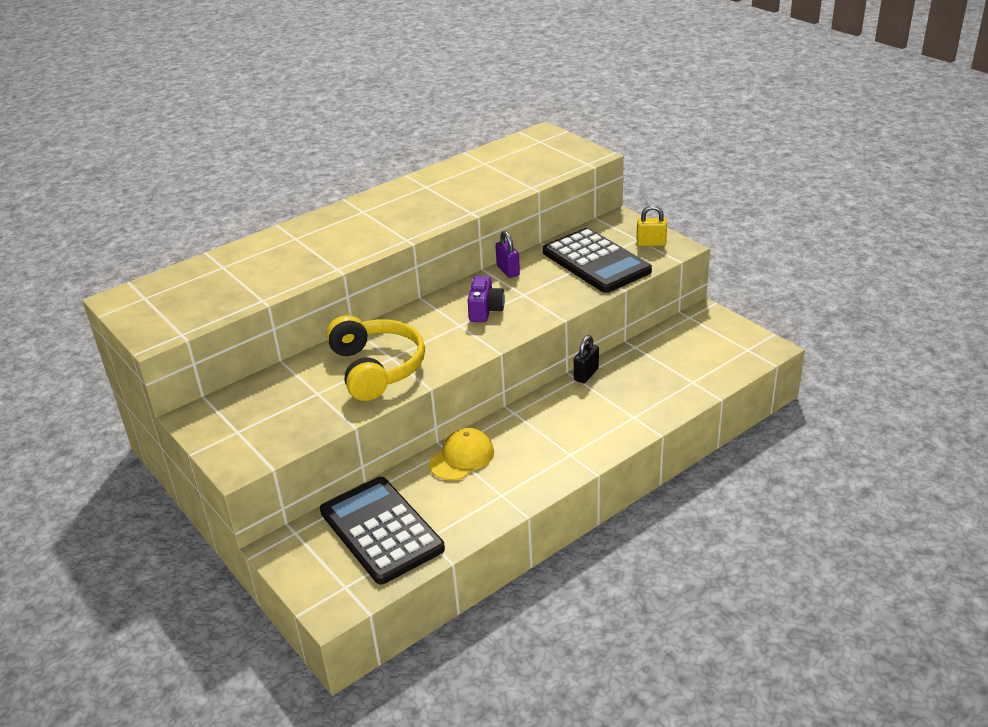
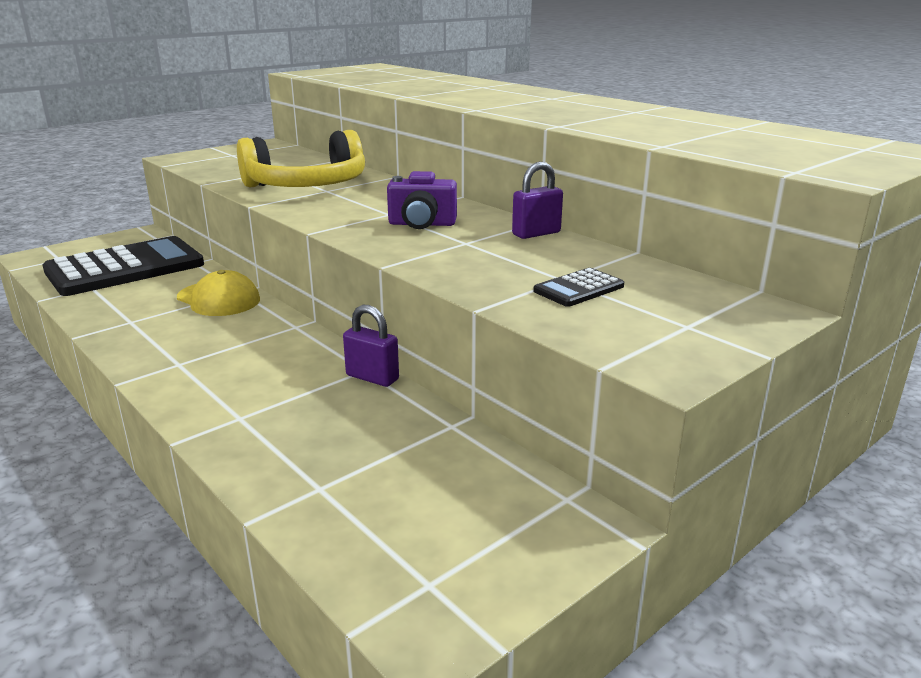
camera: 85 degrees right, 10 degrees down
black calculator [543,228,652,293] -> black calculator [533,268,624,307], size x0.41
black padlock [574,335,599,383] -> purple padlock [343,305,399,387]
yellow padlock [637,205,667,246] -> none

